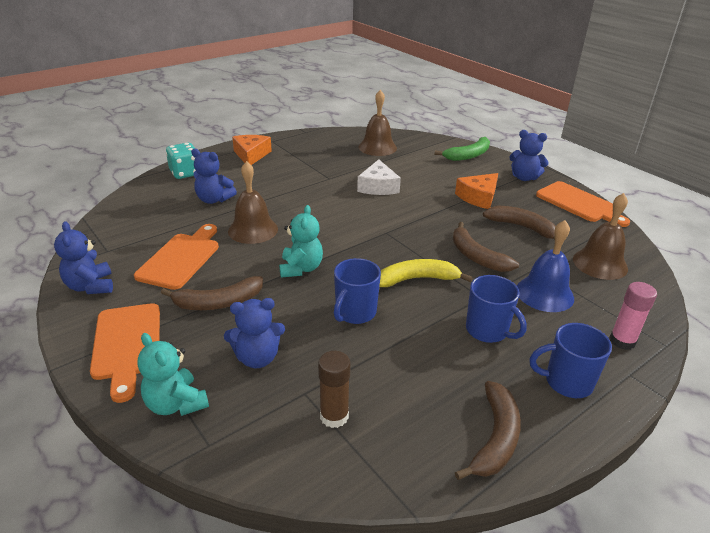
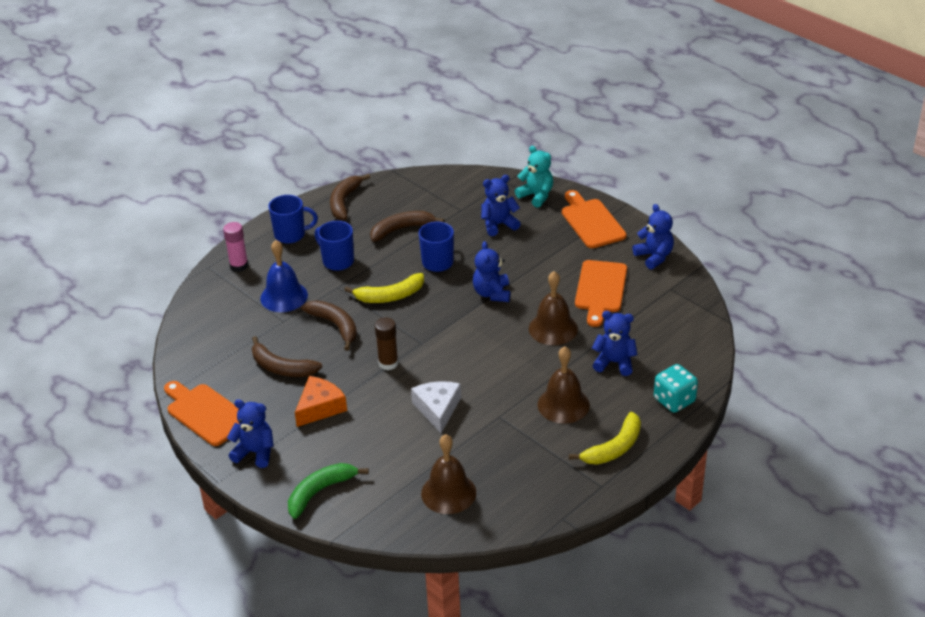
camera: 175 degrees right, 5 degrees up
brown banana [161,276,263,310] -> brown banana moved to [370,211,444,242]
orange cheese [232,135,272,165] -> yellow banana [569,412,641,465]
turquoise teddy bear [279,205,323,278] -> blue teddy bear [473,241,510,302]
brown glue stick [318,351,351,428] -> brown glue stick moved to [375,317,398,370]
brown bell [573,193,628,280] -> brown bell moved to [538,347,590,424]

